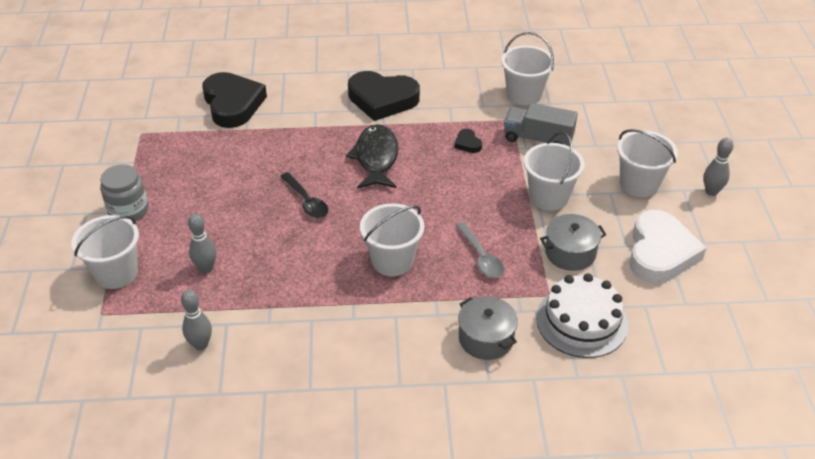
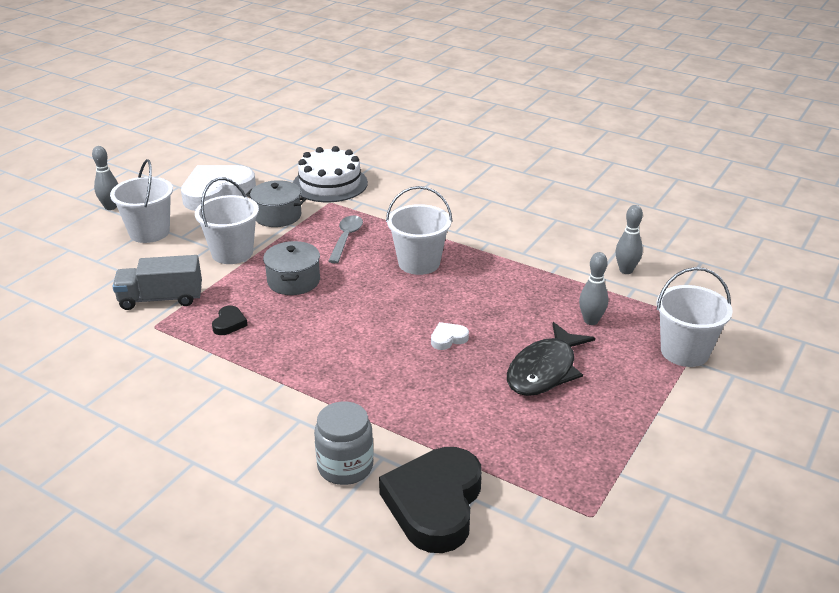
camera: 145 degrees left, 10 degrees down
grey jar [100,164,148,221] -> grey jar moved to [314,401,374,485]
black spoon [280,172,328,218] -> white heart [431,322,469,350]
black fish [346,124,398,189] -> black fish moved to [507,322,595,396]
black heart [348,71,420,121] -> none
grey pot [458,296,518,360] -> grey pot moved to [263,241,320,295]
white bucket [501,32,555,106] -> none
grey truck [504,103,578,147] -> grey truck turned 120 degrees clockwise [112,255,202,310]

